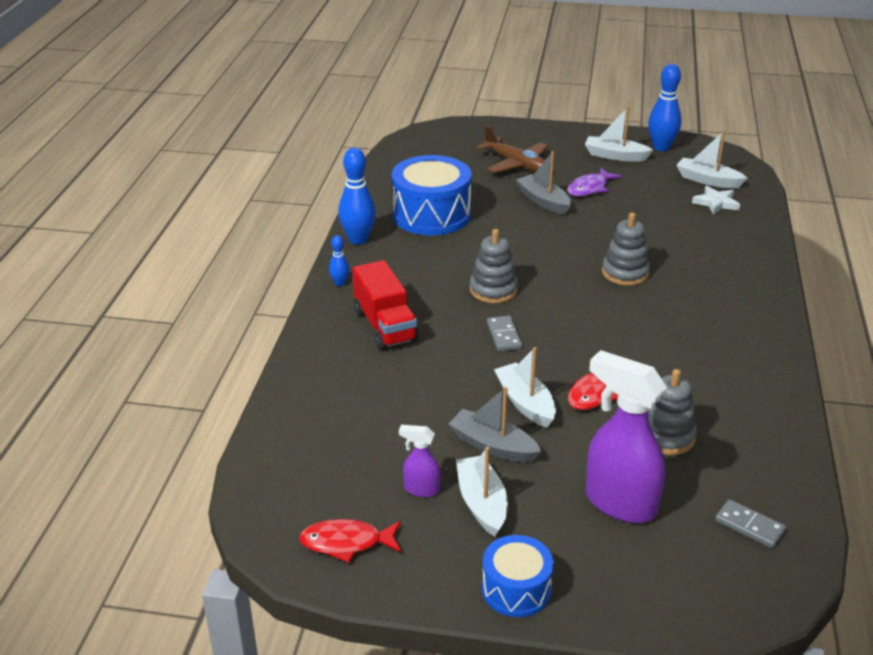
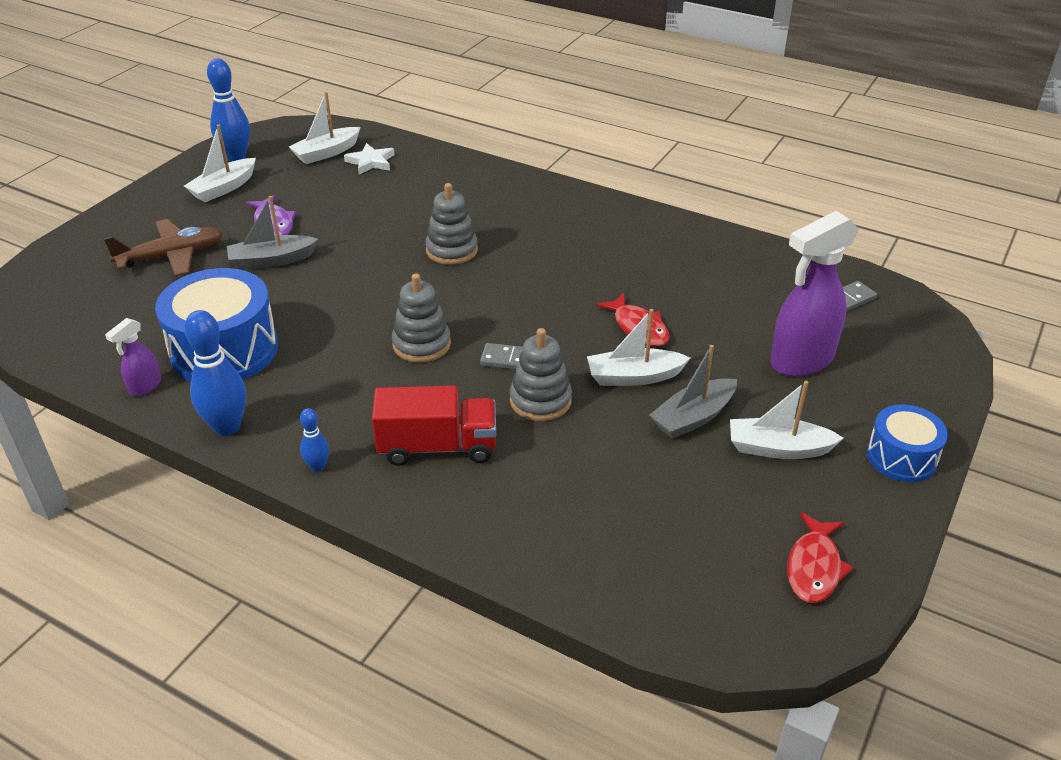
camera: 70 degrees left, 5 degrees up
purple spray bottle [399,425,441,497] -> purple spray bottle moved to [105,318,161,396]
grey stacking toy [648,369,697,455] -> grey stacking toy moved to [510,328,572,421]

